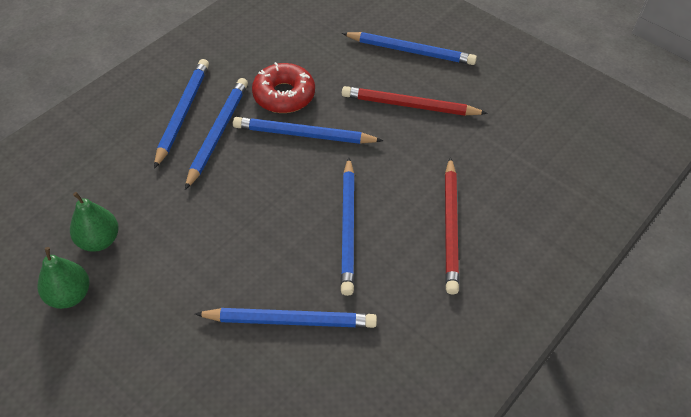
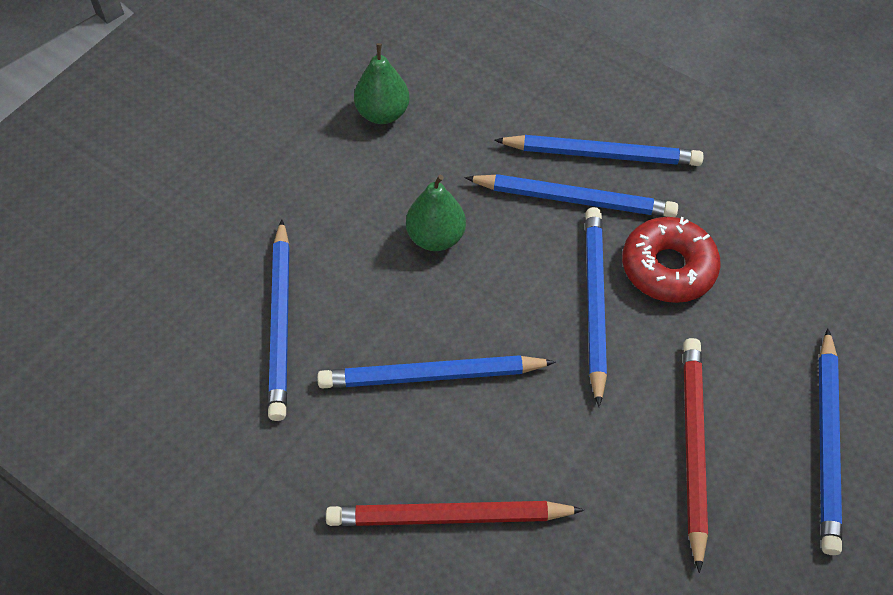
camera: 85 degrees right, 5 degrees up
green pear [38,247,89,309] -> green pear moved to [406,175,466,251]

